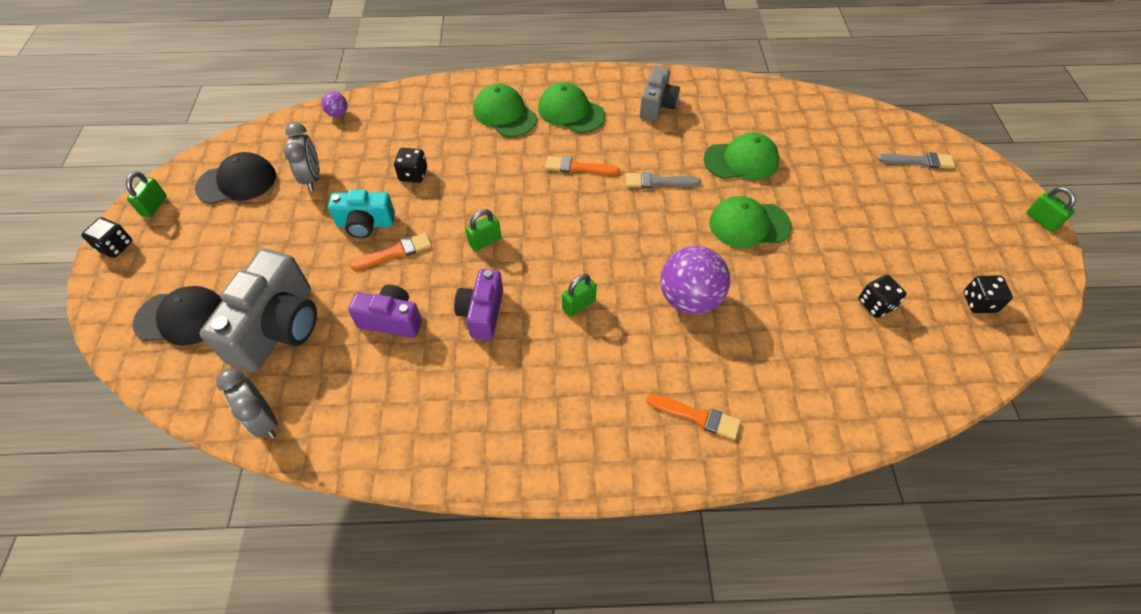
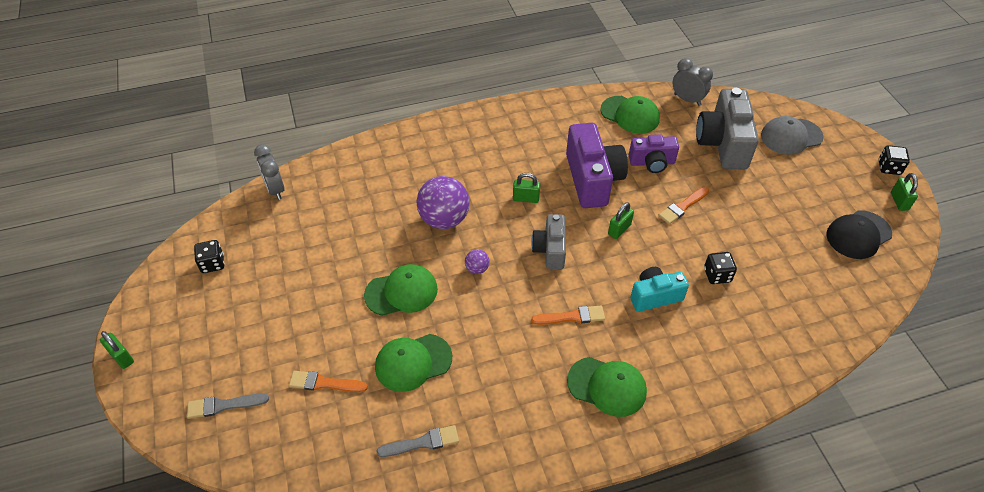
camera: 165 degrees right, 5 degrees down
black cap [133,286,222,346] -> grey cap [761,116,823,155]
grey clock [284,122,320,191] -> grey clock moved to [254,144,285,200]
purple ball [321,92,348,117] -> purple ball moved to [465,249,490,274]
turquoise camera [328,190,395,238] -> turquoise camera moved to [630,267,689,312]
purple camera [454,269,503,340] -> purple camera [566,123,628,208], size x1.68
green cap [474,84,537,137] -> green cap moved to [600,96,660,134]
green padlock [562,274,597,317] -> green padlock turned 60 degrees clockwise [513,173,540,203]
grey brush [626,172,701,188] -> grey brush moved to [376,425,459,457]
grey camera [640,66,680,121] -> grey camera moved to [531,214,566,269]
orange brush [646,394,741,440] -> orange brush moved to [289,371,368,392]
black dice [859,275,906,318] -> none

